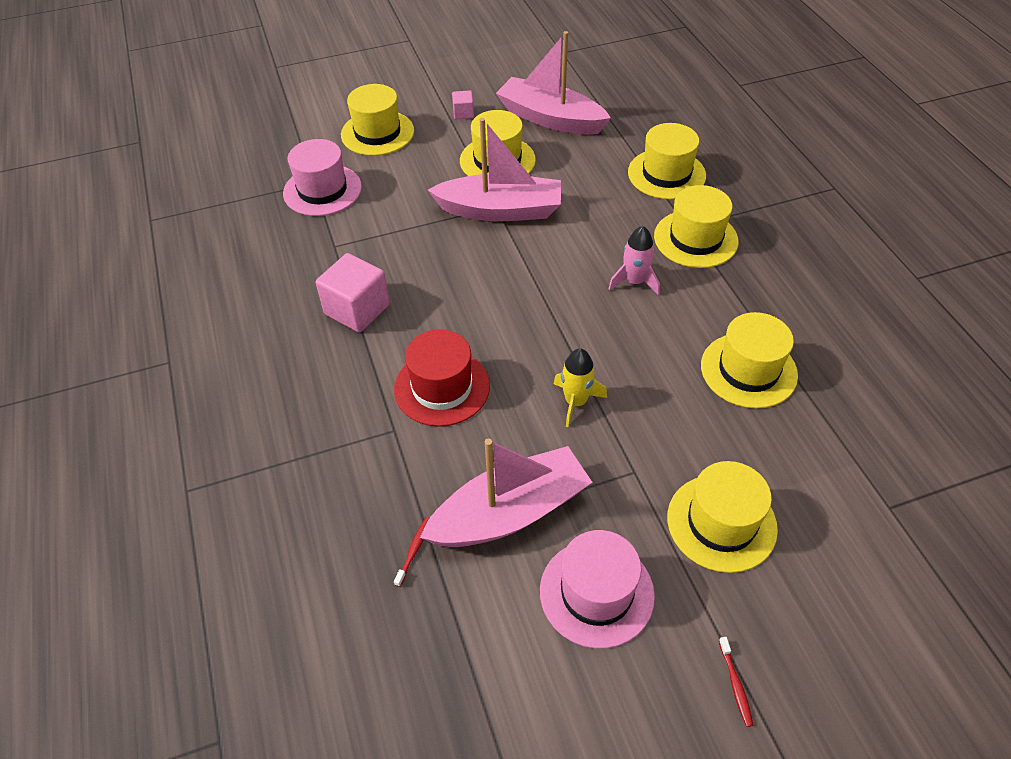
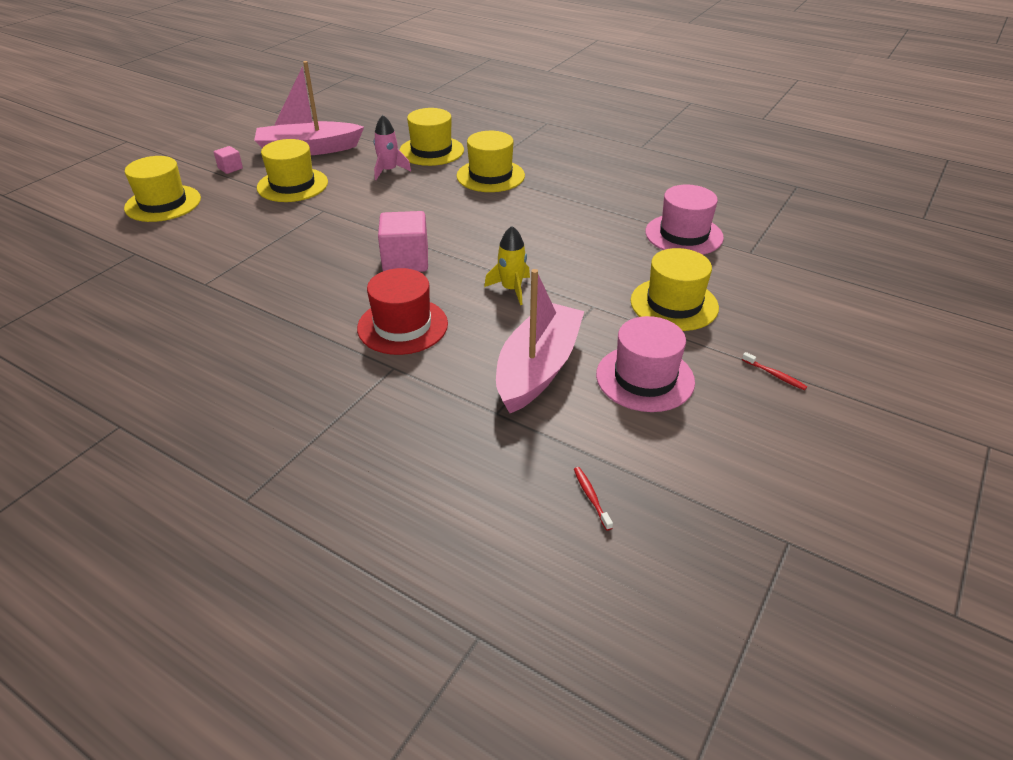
camera: 40 degrees left, 10 degrees down
pink hat [283,139,362,216] -> pink hat moved to [645,185,724,255]
pink cube [316,253,390,332] -> pink cube moved to [378,211,428,272]
red toothbrush [394,517,429,587] -> red toothbrush moved to [574,467,613,531]
pink boat [428,118,561,221] -> none
pink rocket [608,226,660,295] -> pink rocket moved to [374,115,411,180]
yellow hat [701,312,798,409] -> none

